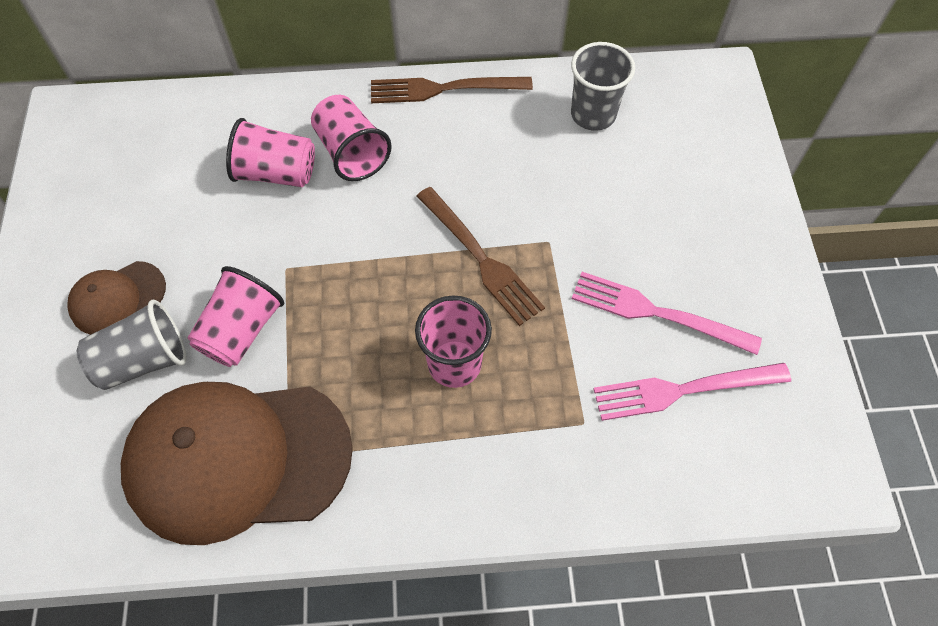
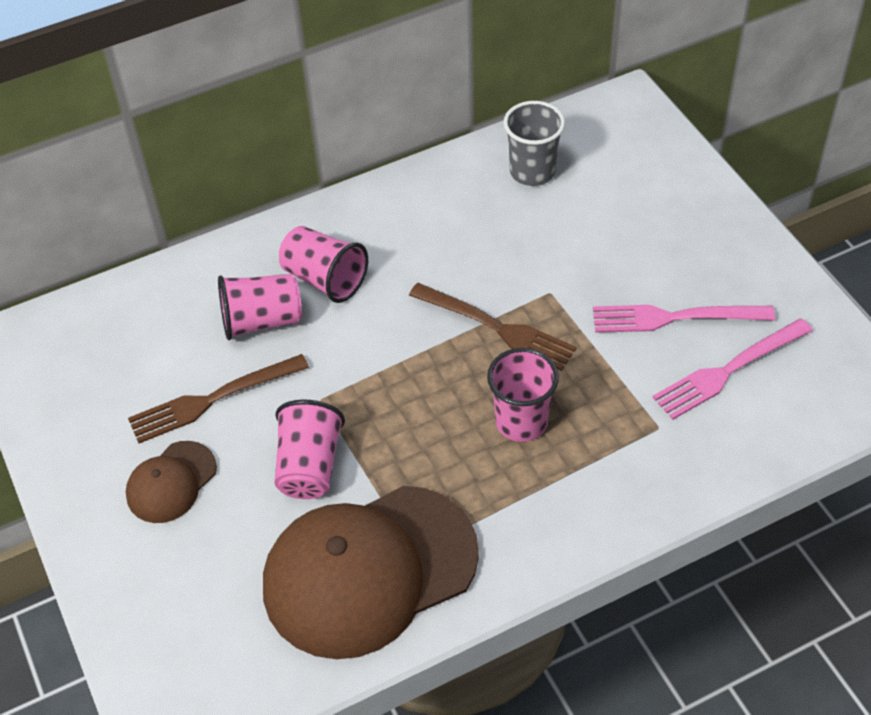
camera: 20 degrees left, 10 degrees down
grey cup [77,300,187,390] -> none
brown fork [371,77,533,103] -> brown fork moved to [128,354,309,443]

